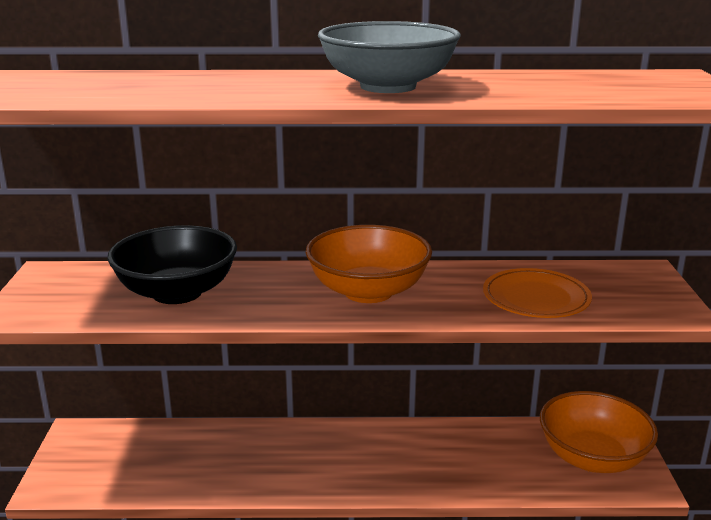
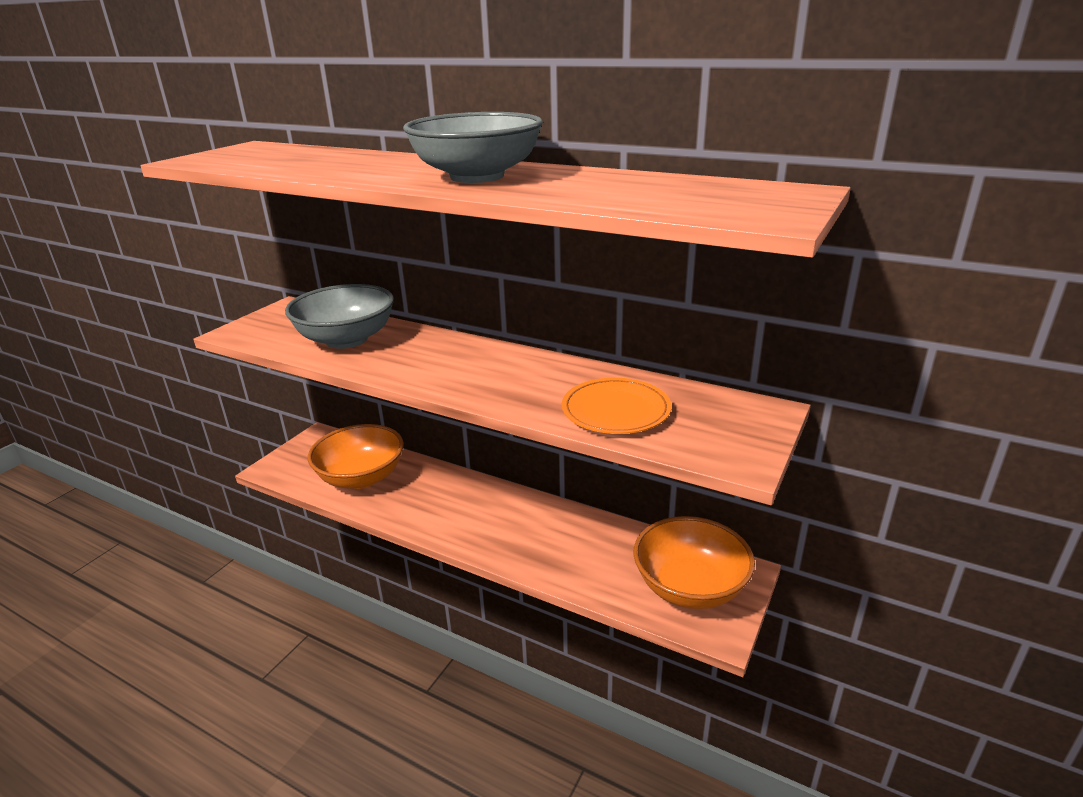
camera: 30 degrees right, 5 degrees up
black bowl [107,225,237,304] -> grey bowl [285,284,394,349]
orange bowl [306,225,432,303] -> orange bowl moved to [308,424,404,489]

